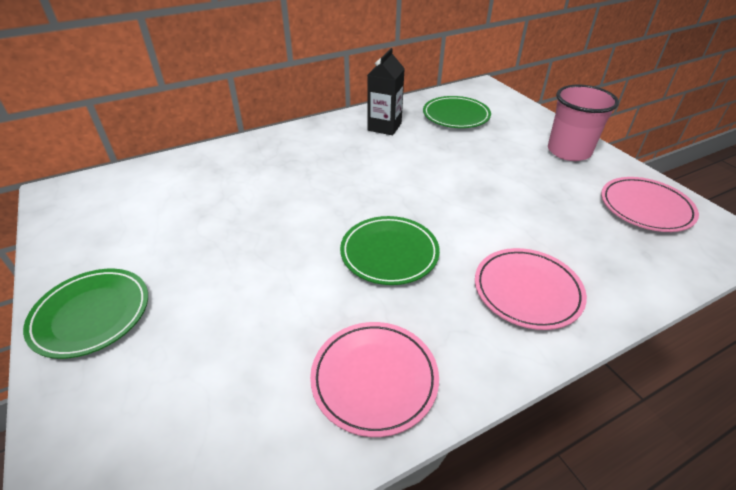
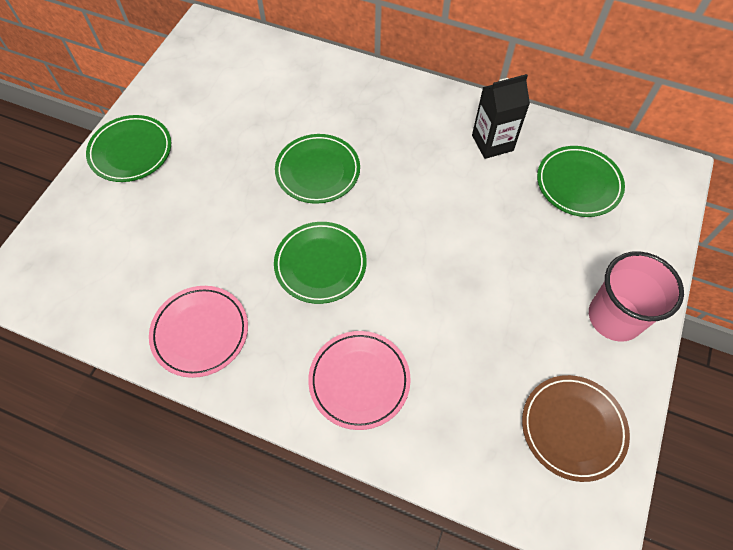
camera: 50 degrees right, 20 degrees up
pink plate [601,177,699,232] -> brown plate [522,375,630,482]
none -> green plate [275,134,360,204]

